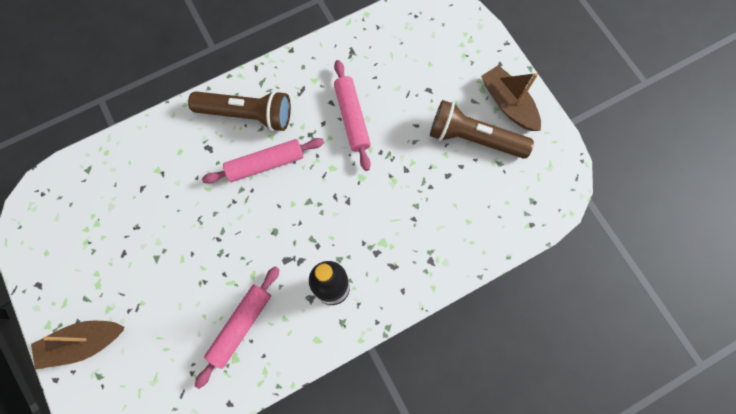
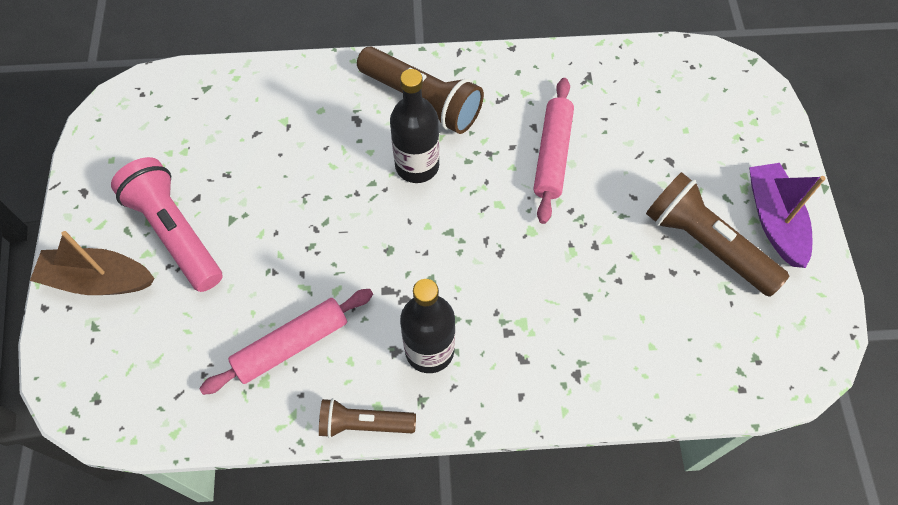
camera: 25 degrees right, 10 degrees down
pink rolling pin [202,138,324,184] -> black bottle [390,69,440,183]
brown boat [481,65,541,131] -> purple boat [749,163,826,268]
none -> pink flashlight [111,157,222,292]
none -> brown flashlight [319,398,416,438]

